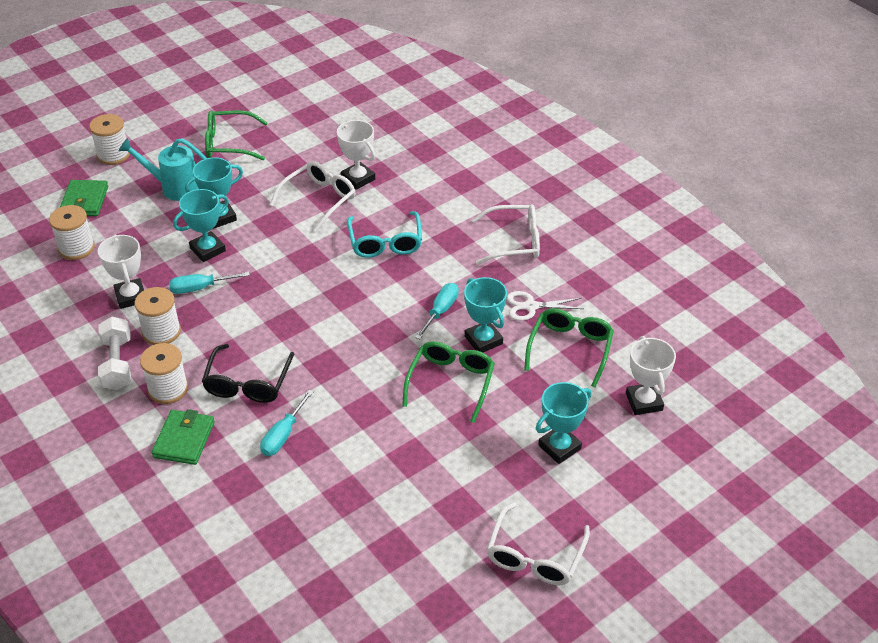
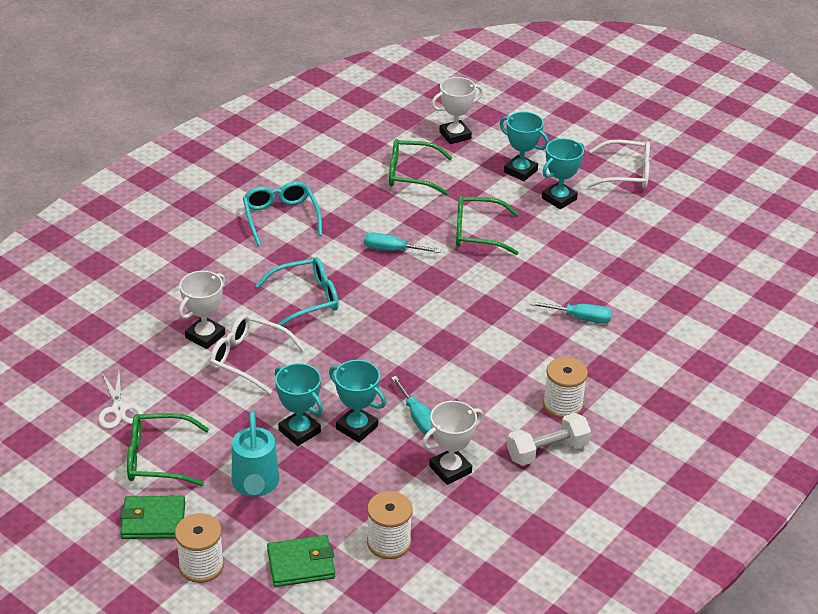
camera: 105 degrees left, 5 degrees down
white spool [135,287,181,345] -> none
green wallet [152,409,215,465] -> green wallet moved to [120,496,186,539]
black glasses [202,344,294,403] -> none
green glasses [205,110,268,161] -> green glasses turned 105 degrees clockwise [127,413,209,486]
turquoise trophy [464,277,507,352] -> turquoise trophy moved to [542,138,584,209]
white glasses [472,204,540,264] -> turquoise glasses [243,181,322,246]
white scissors [507,291,584,321] -> white scissors moved to [98,372,143,429]

